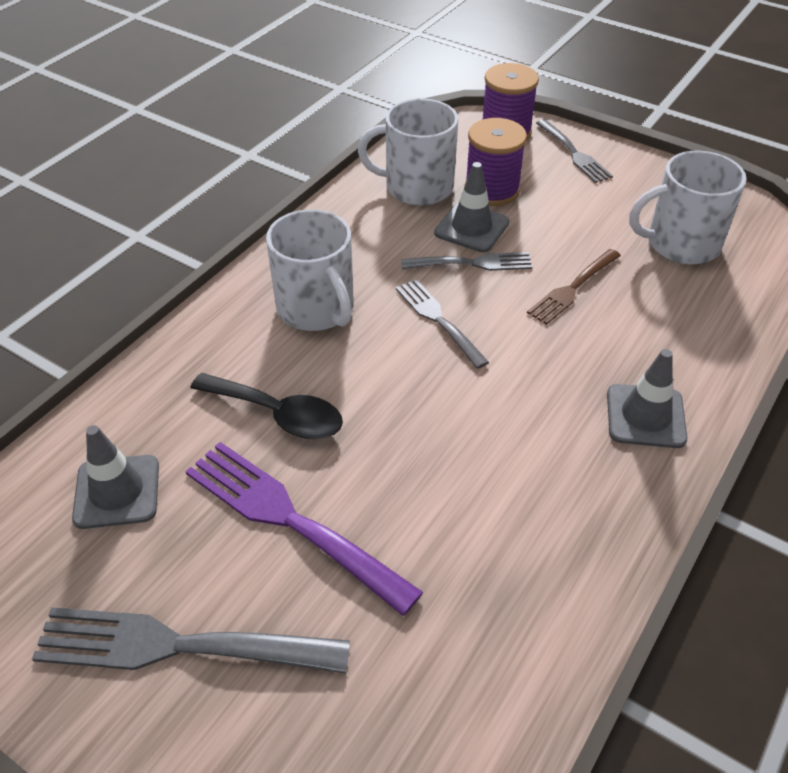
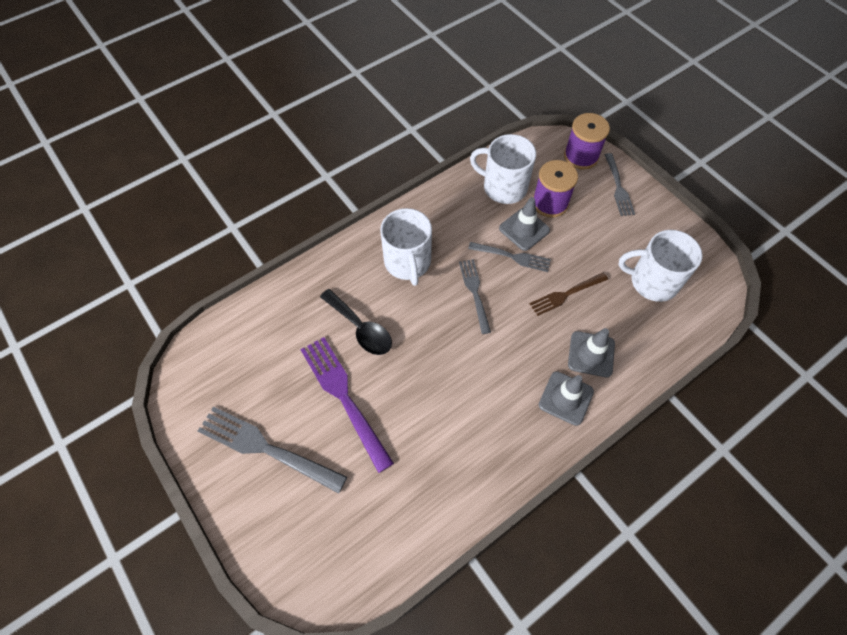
camera: 20 degrees right, 15 degrees up
grey traffic cone [72,425,159,529] -> grey traffic cone moved to [568,328,615,377]

